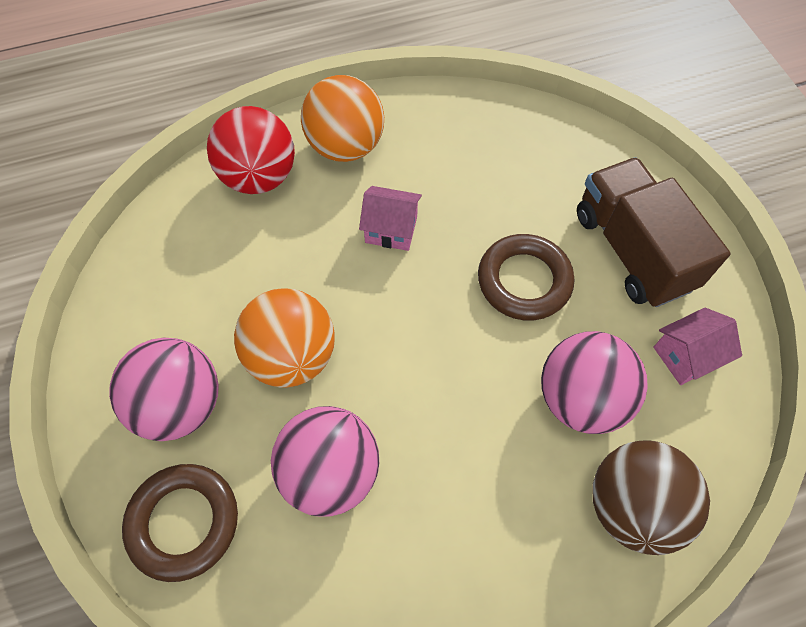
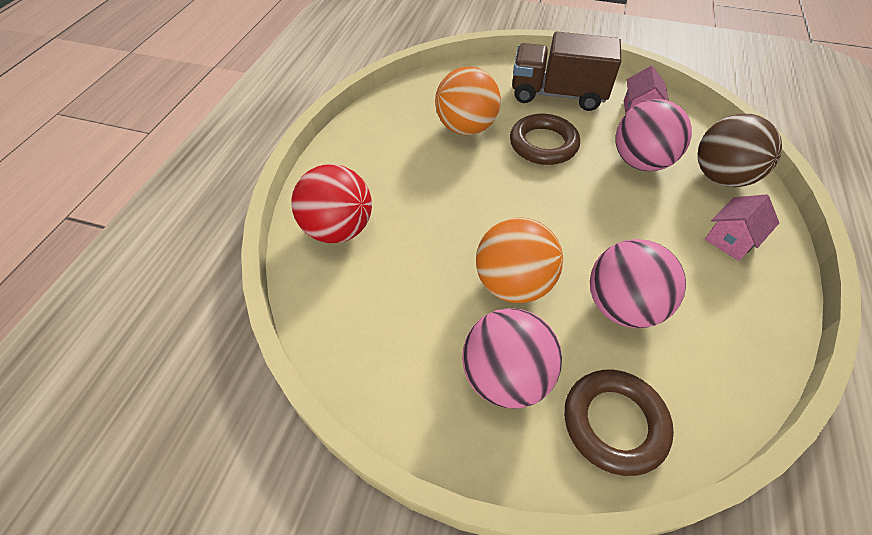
camera: 55 degrees left, 10 degrees down
orange ball [301,75,384,162] -> orange ball moved to [435,66,501,135]
pink house [359,186,422,251] -> pink house moved to [705,194,779,261]

